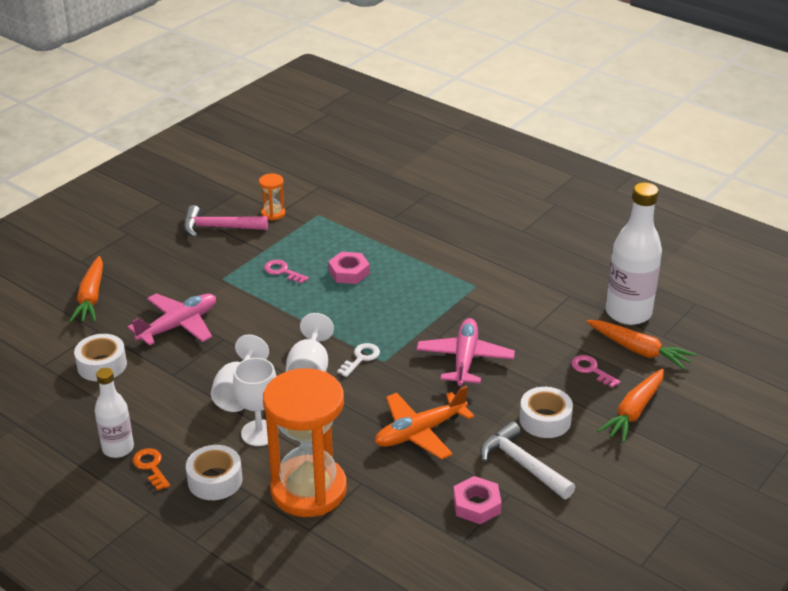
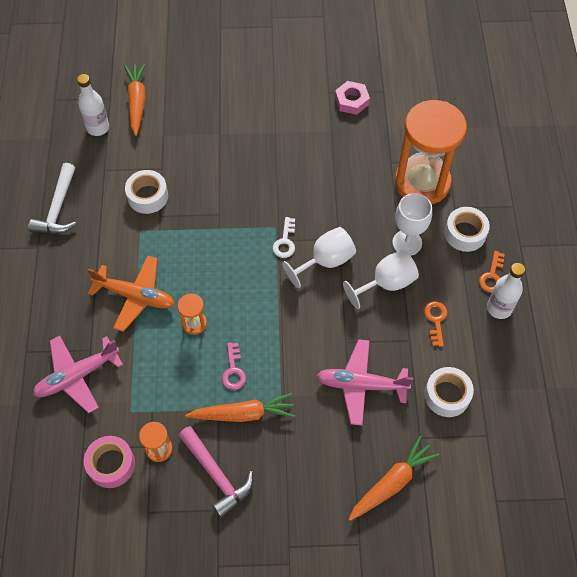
camera: 130 degrees left, 25 degrees up
pink nut [328,252,370,284] -> orange hourglass [177,293,207,335]
white key [337,343,380,377] -> white key turned 75 degrees counterclockwise [273,217,295,258]
orange plane [375,385,475,460] -> orange plane moved to [87,255,175,332]
pink plane [417,318,515,386] -> pink plane moved to [33,335,123,413]
white hammer [480,421,575,499] -> white hammer moved to [28,163,76,234]
white tape [519,387,573,438] -> white tape moved to [125,170,168,214]
pink key [571,355,621,388] -> none
orange carrot [598,369,664,443] -> orange carrot moved to [185,393,295,422]
white bottle [606,182,662,325] -> white bottle [77,74,109,136], size x0.60
none -> pink tape [84,436,135,488]
none -> orange key [424,301,447,347]

